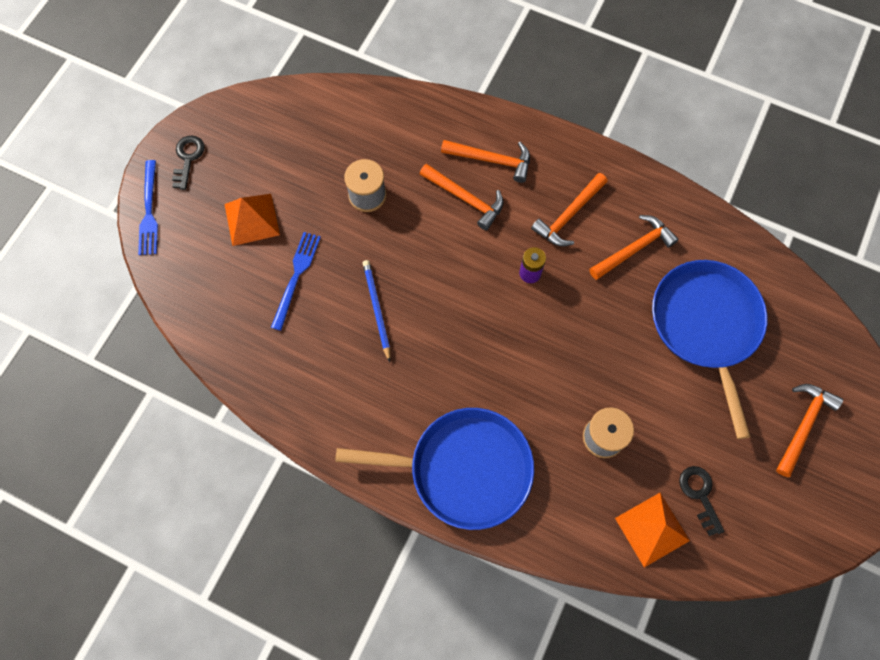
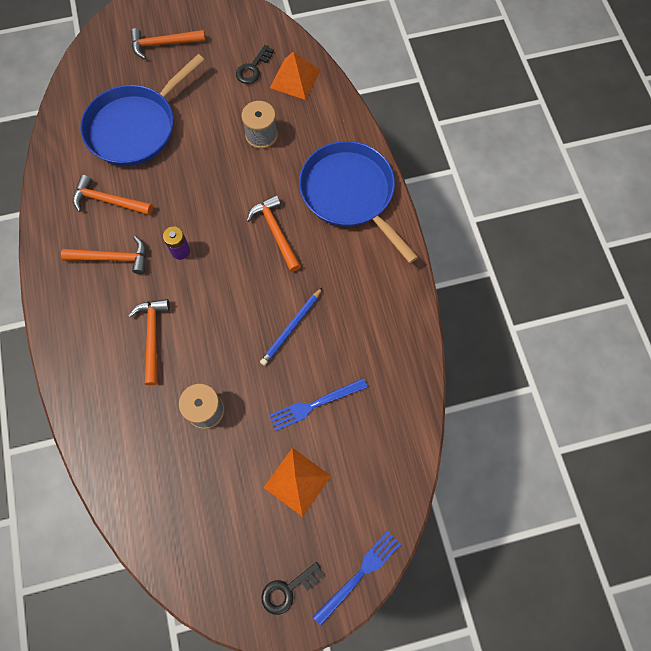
camera: 130 degrees left, 0 degrees up
orange hammer [441,140,530,183] -> orange hammer moved to [247,195,301,272]

